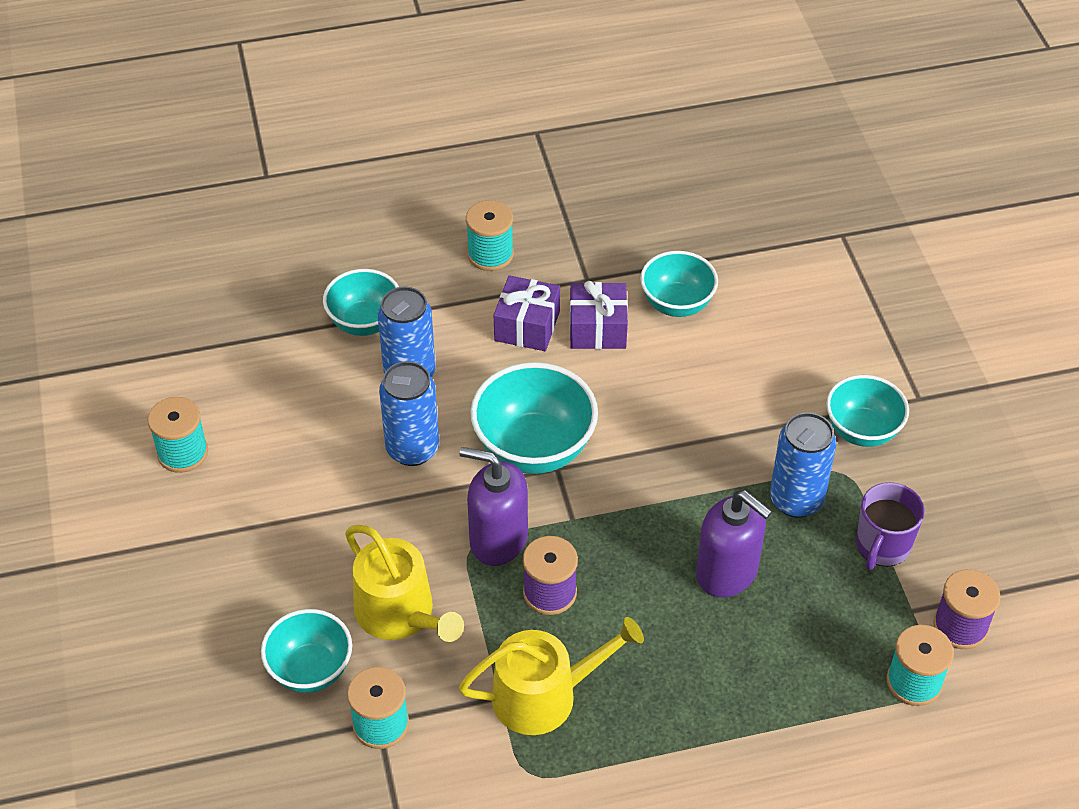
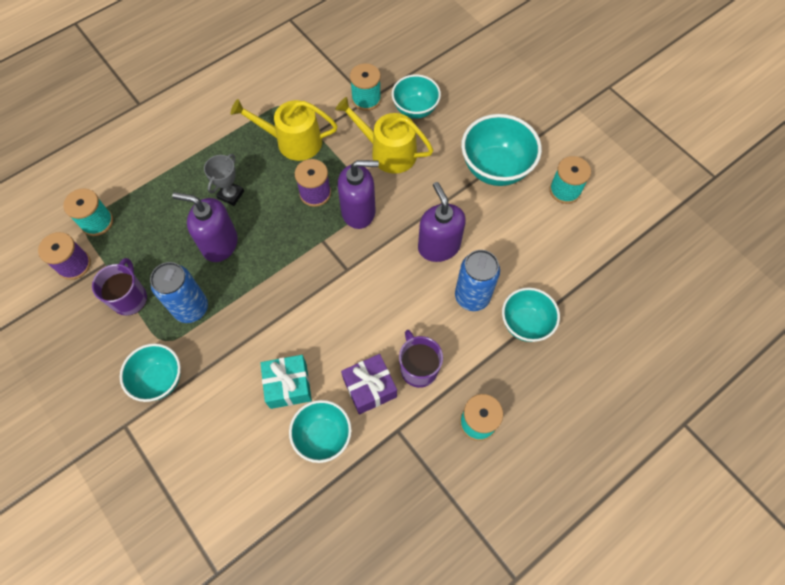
camera: 155 degrees right, 15 degrees up
blue can [379,361,439,466] -> purple soap dispenser [418,182,466,262]
yellow watering can [459,617,644,735] -> yellow watering can turned 45 degrees clockwise [231,99,338,161]
turquoise bowl [470,362,598,474] -> turquoise bowl moved to [461,114,542,186]
purple gift [494,275,560,351] -> purple mug [399,330,443,388]
none -> grey trophy [204,154,244,206]
none -> turquoise gift [261,355,312,409]

